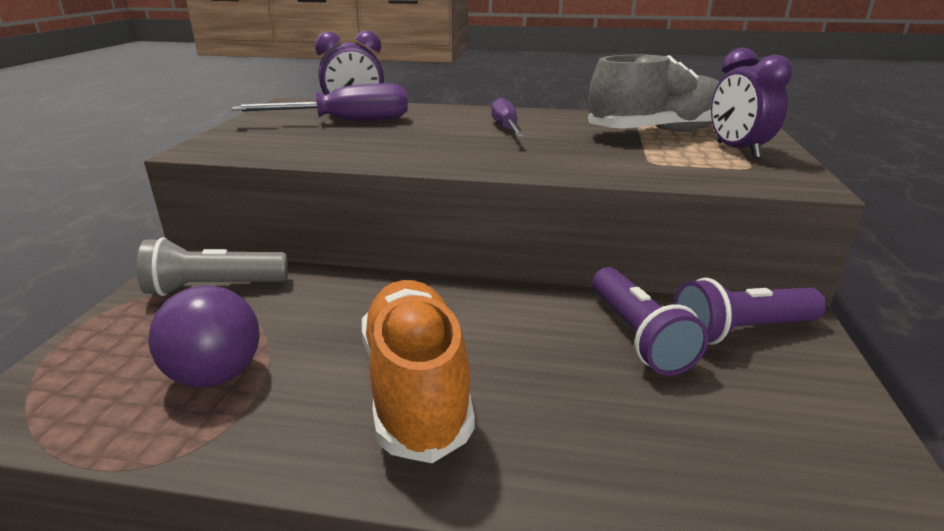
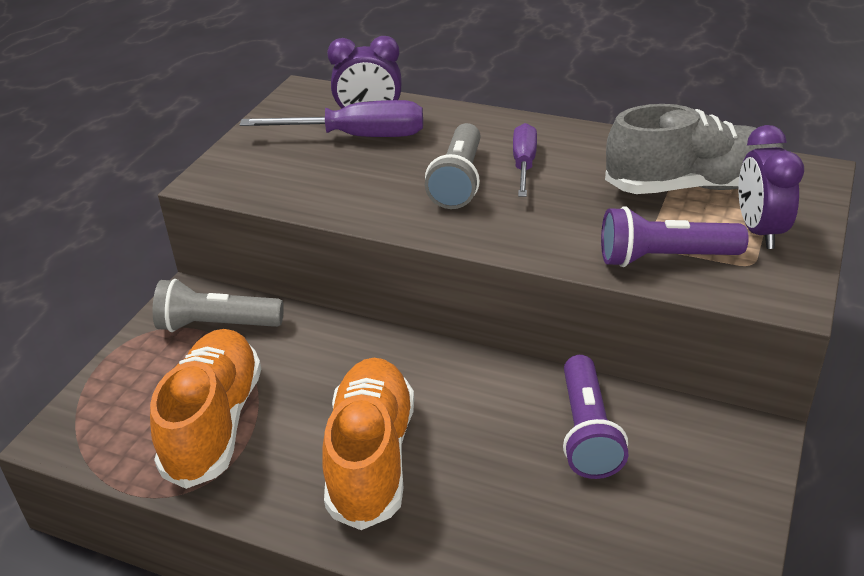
camera: 15 degrees right, 10 degrees up
purple ball [148,285,260,387] -> orange shoe [150,329,261,489]
purple flashlight [673,278,827,345] -> purple flashlight moved to [601,206,749,267]
none -> grey flashlight [425,123,481,209]

